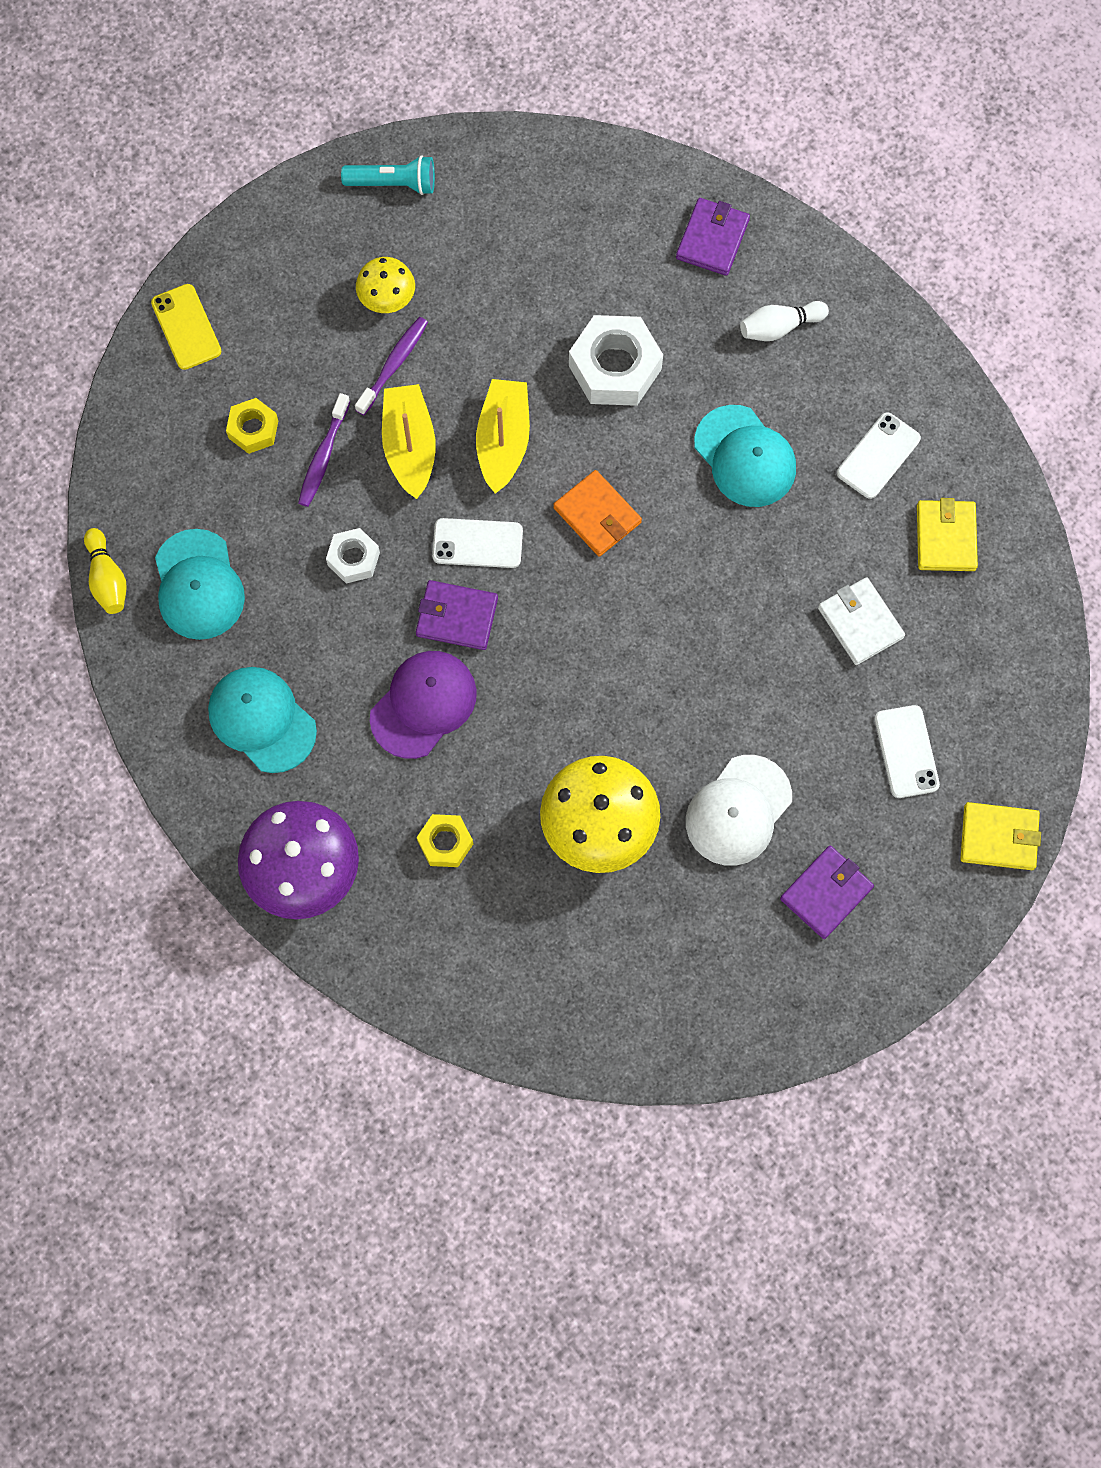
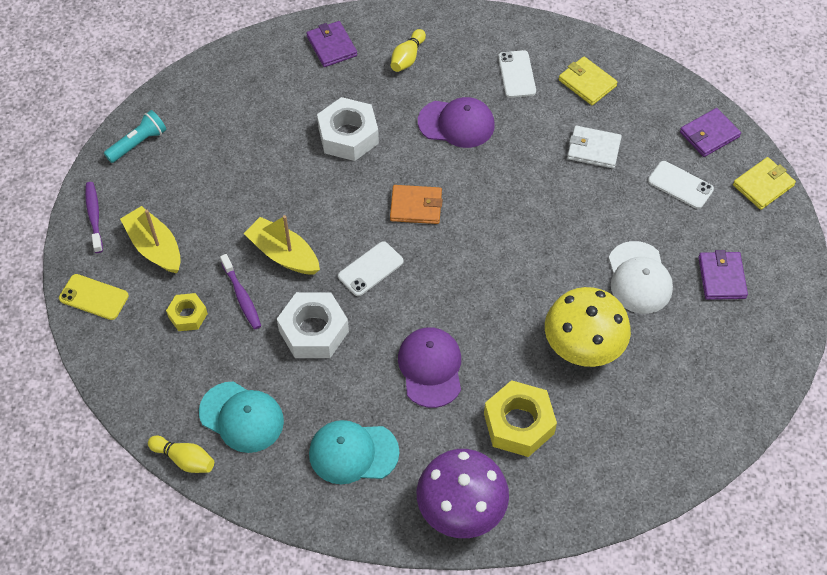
camera: 45 degrees left, 15 degrees down
white nut [326,528,380,583] -> white nut [277,292,349,358], size x1.78
purple toothbrush [355,317,428,415] -> purple toothbrush moved to [85,182,103,253]
yellow mushroom [356,257,415,313] -> none
purple wallet [416,580,498,650] -> purple wallet moved to [680,108,741,157]
yellow nut [417,814,473,867] -> yellow nut [484,380,557,457], size x1.78
yellow boat [476,379,530,494] -> yellow boat moved to [120,206,181,273]
turquoise cap [694,405,796,507] -> purple cap [418,97,495,148]
white bowling pin [740,301,829,341] -> yellow bowling pin [391,29,426,72]

